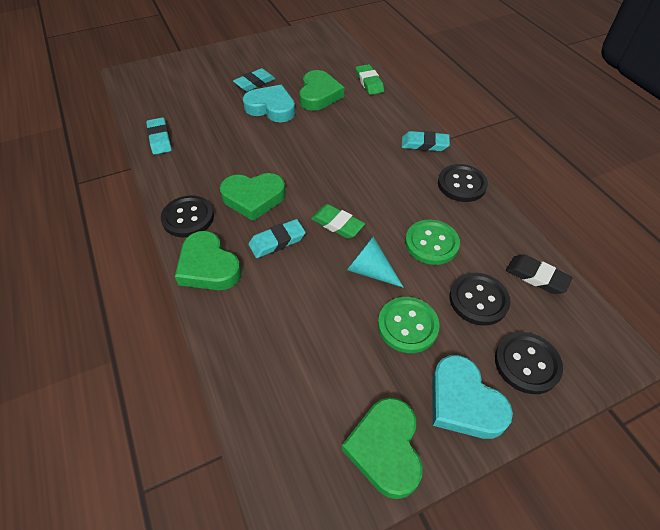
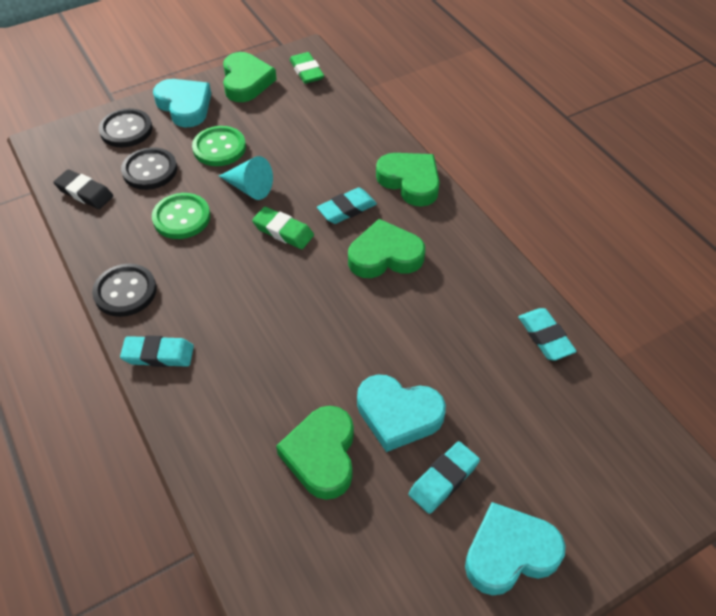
camera: 175 degrees right, 0 degrees up
black button [161,195,214,238] -> none
green eraser [356,64,384,95] -> green eraser moved to [290,52,324,84]
none -> turquoise heart [465,502,566,595]

